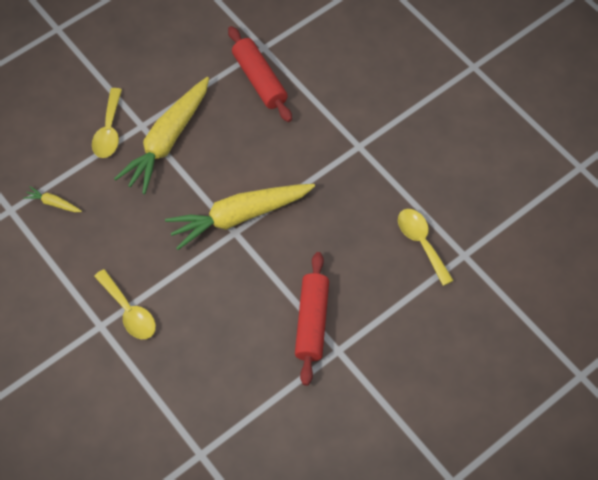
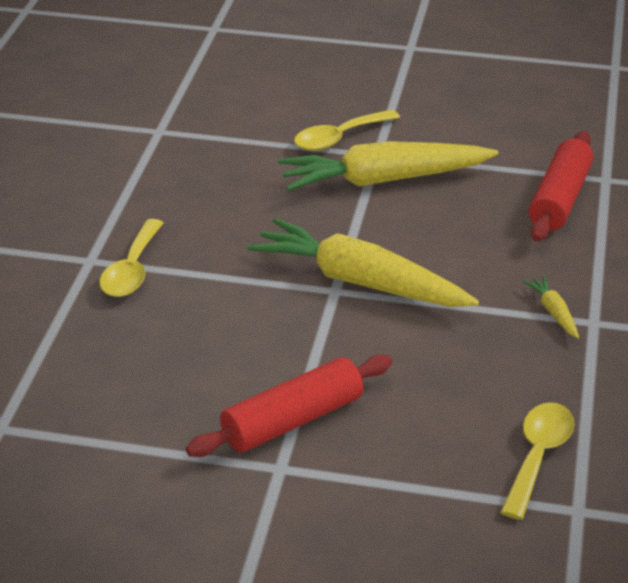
camera: 50 degrees right, 25 degrees down
yellow carrot [23,186,82,212] -> yellow carrot moved to [523,276,579,339]

